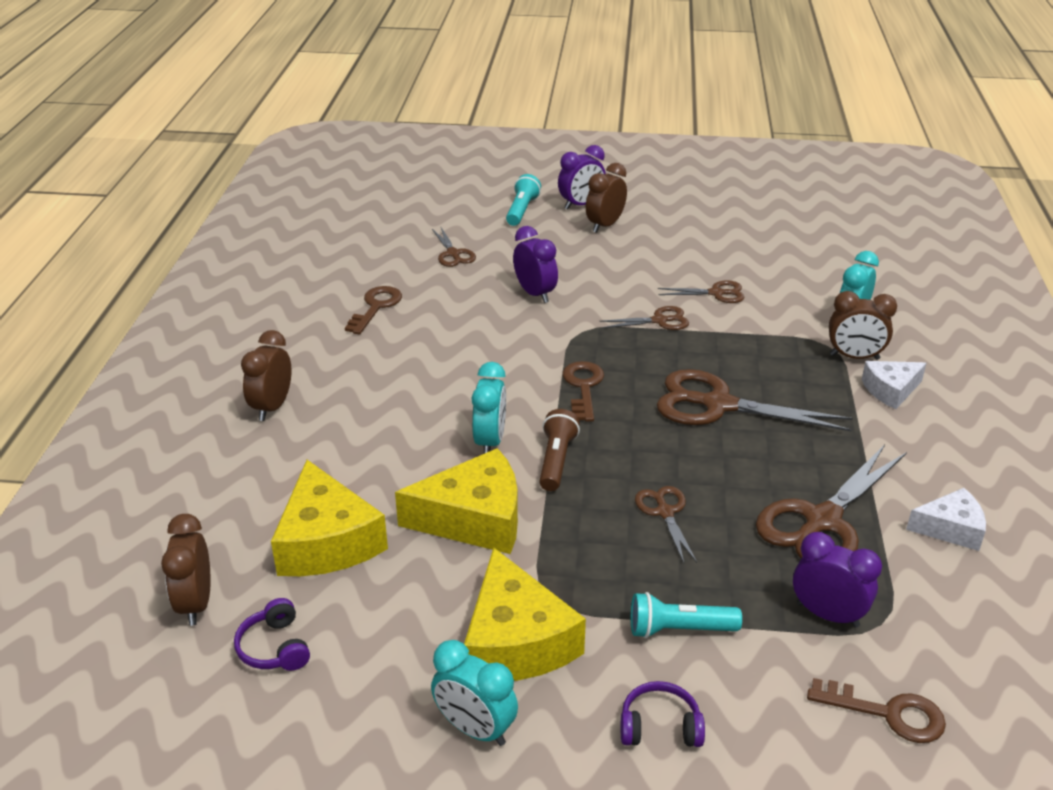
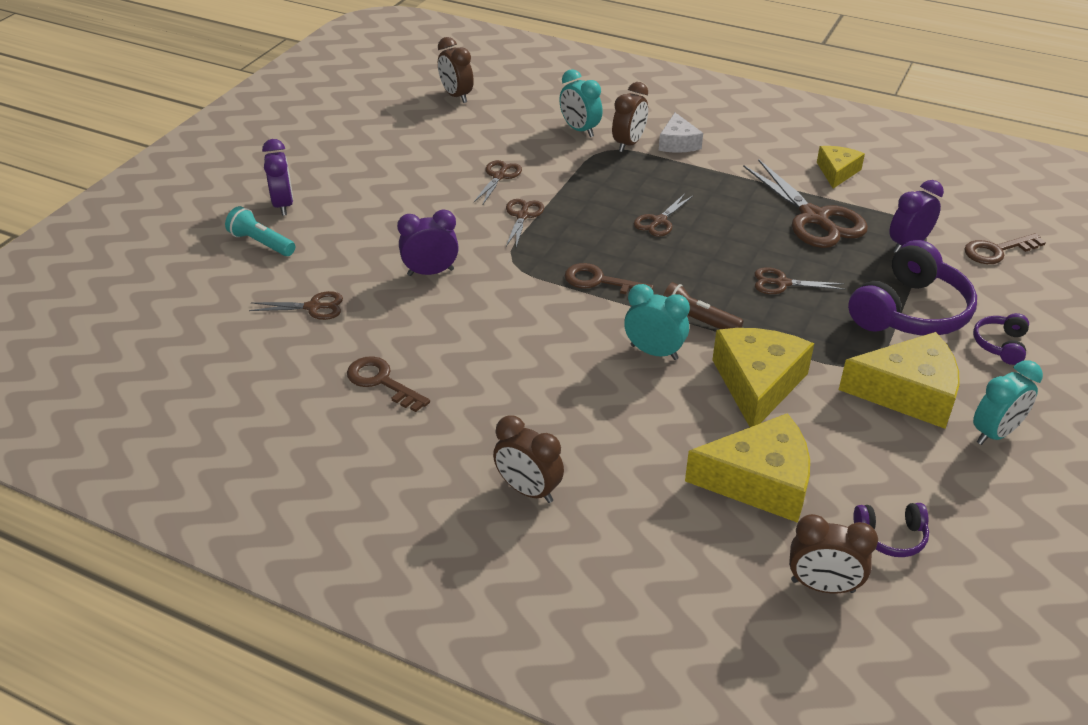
camera: 70 degrees left, 5 degrees up
brown clock [586,163,627,233] -> brown clock moved to [438,37,474,103]
turquoise flashlight [631,592,742,638] -> purple headphones [848,240,977,335]
brown scissors [657,369,853,431] -> brown scissors [634,194,693,237], size x0.52
brown key [807,678,946,743] -> brown key turned 150 degrees counterclockwise [965,233,1046,264]
white cheese [906,488,986,551] -> yellow cheese [817,146,865,189]

